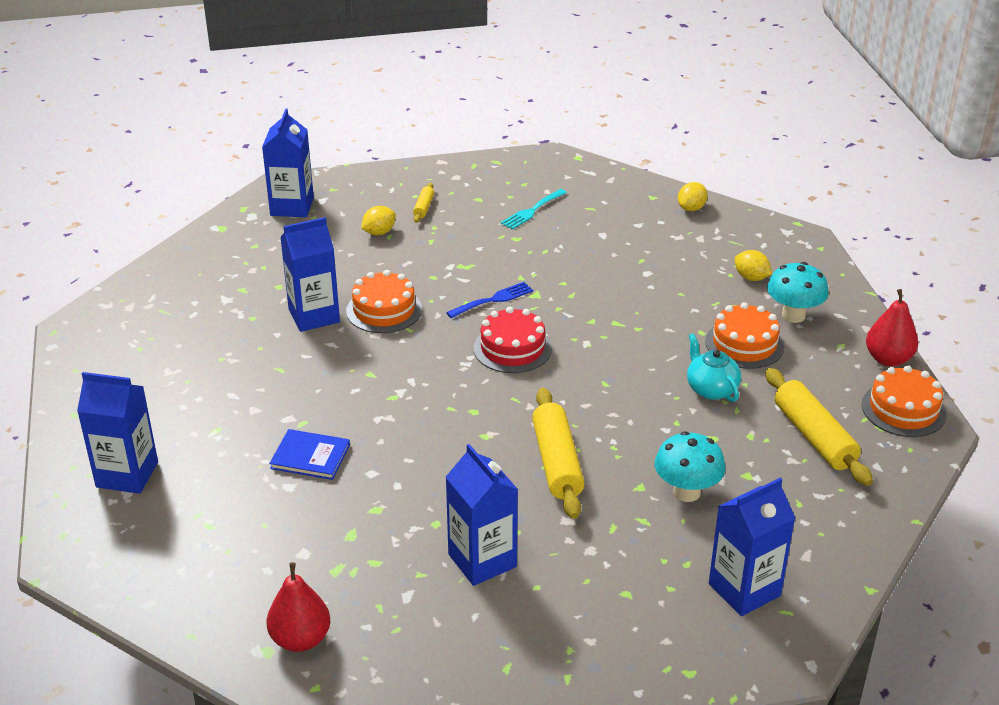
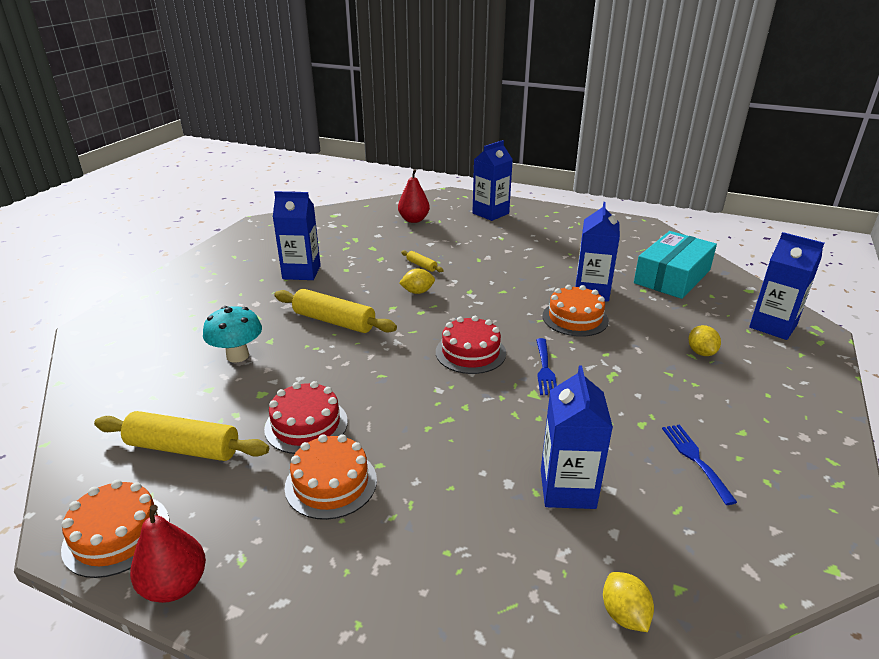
camera: 125 degrees right, 5 degrees down
red pear [267,562,330,652] -> red pear moved to [398,169,430,223]
blue book [269,429,350,480] -> none
yellow rolling pin [413,183,434,223] -> yellow rolling pin moved to [401,250,444,272]
turquoise fork [500,189,567,230] -> blue fork [662,425,737,505]
turquoise teapot [687,333,741,402] -> red cake [264,381,348,454]
blue carton [709,478,795,616] -> blue carton moved to [541,366,613,509]
yellow lemon [735,250,772,281] -> yellow lemon moved to [399,268,435,294]
turquoise mushroom [767,262,829,323] -> none
none -> turquoise box [634,231,717,299]

